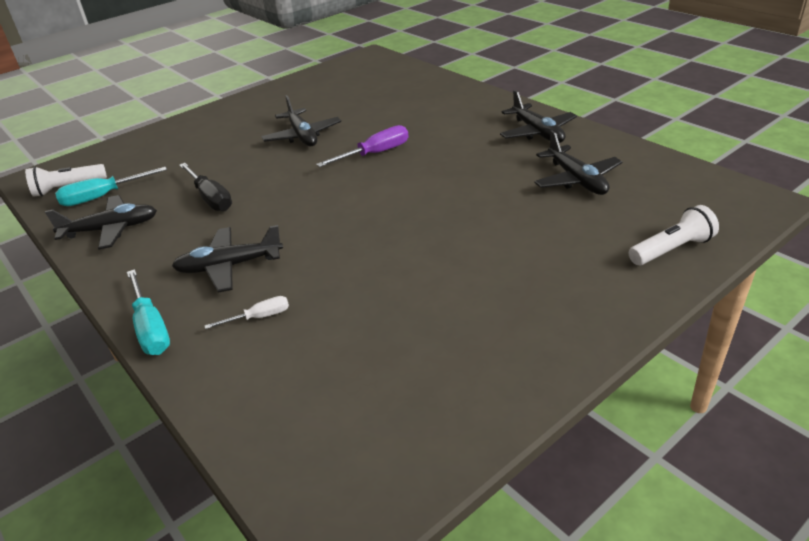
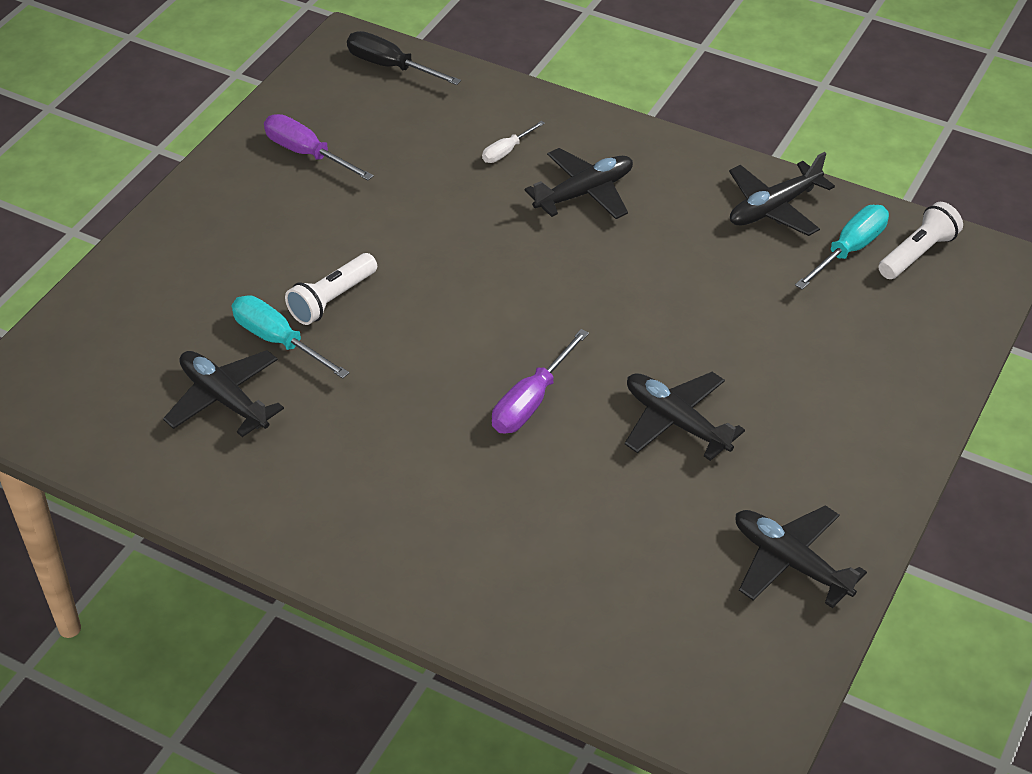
camera: 155 degrees right, 10 degrees up
turquoise screwdriver [127,269,170,355] -> turquoise screwdriver moved to [232,296,349,379]
black screwdriver [179,163,232,211] -> black screwdriver moved to [347,31,461,85]
black plane [500,90,577,143] -> black plane moved to [736,505,867,608]
white flashlight [629,205,719,265] -> white flashlight moved to [285,253,377,325]
none -> purple screwdriver [264,114,374,180]

